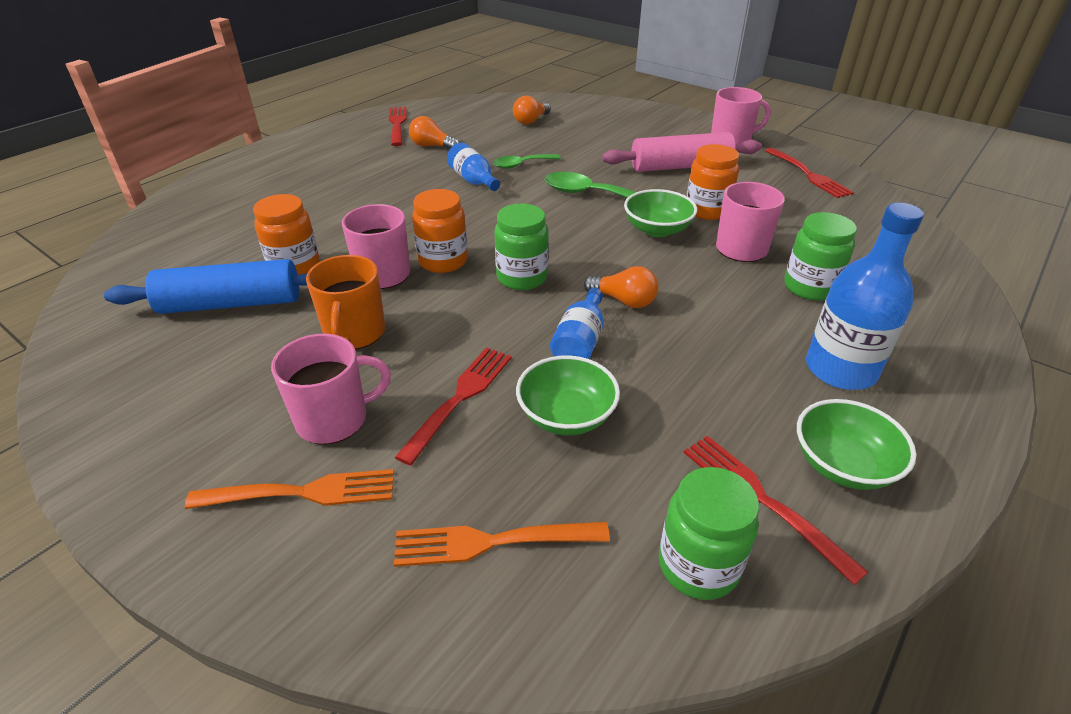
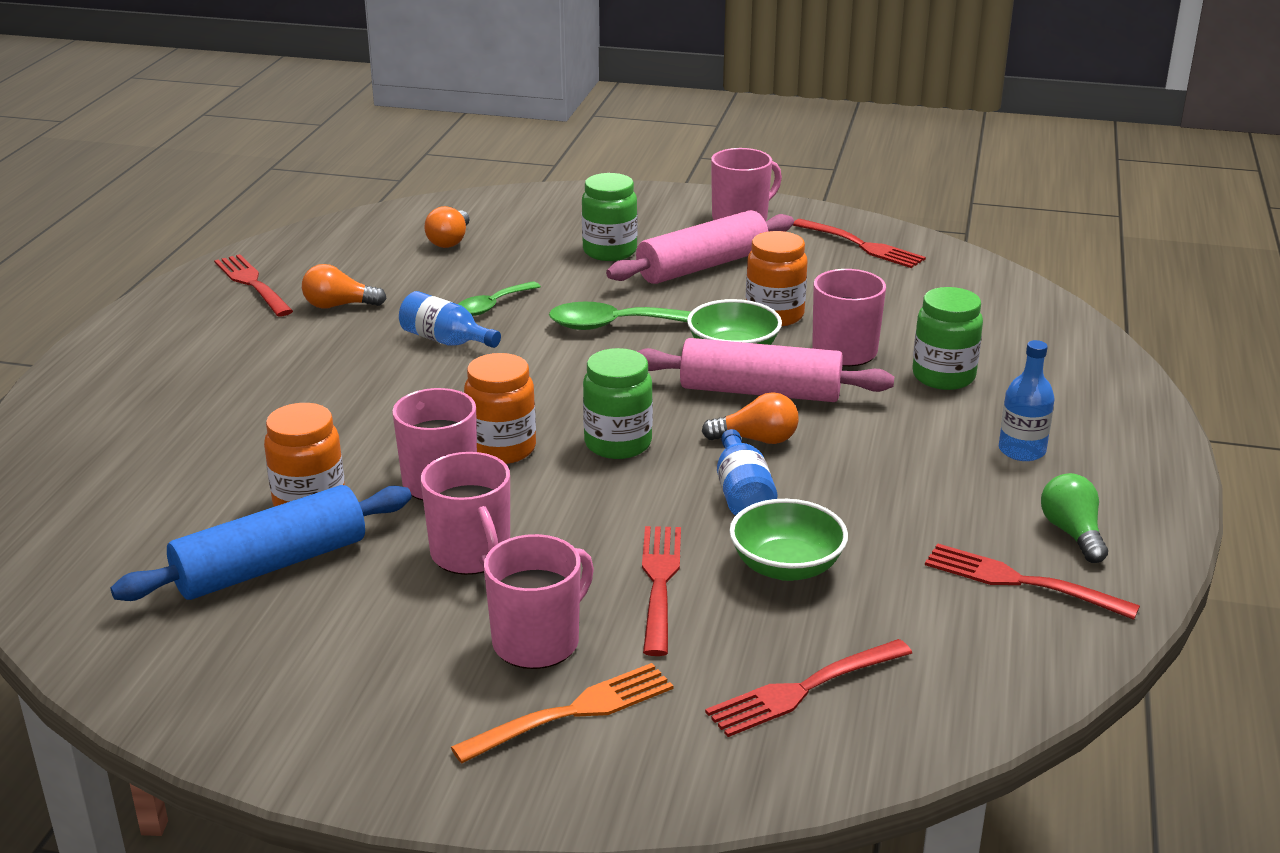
camera: 25 degrees left, 10 degrees down
orange mug [306,255,385,349] -> pink mug [421,452,510,575]
orange fork [394,522,610,567] -> red fork [705,639,912,737]
green jar [659,467,759,600] -> green jar moved to [582,173,637,261]
green bowl [797,399,916,490] -> green light bulb [1041,473,1108,563]
blue bottle [806,203,924,390] -> blue bottle [999,340,1055,461], size x0.60
none -> pink rolling pin [637,338,894,402]

